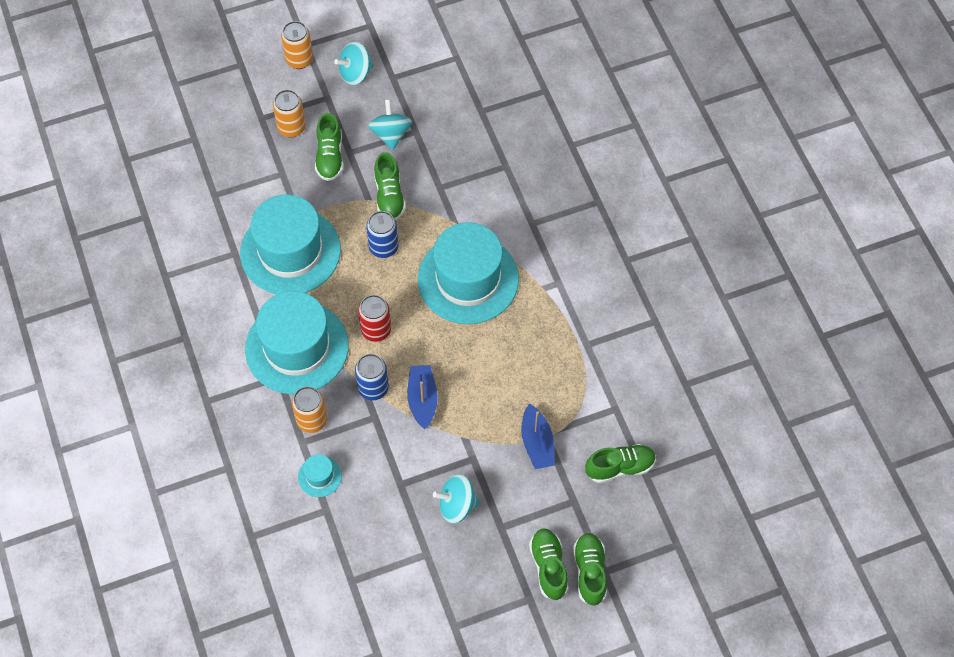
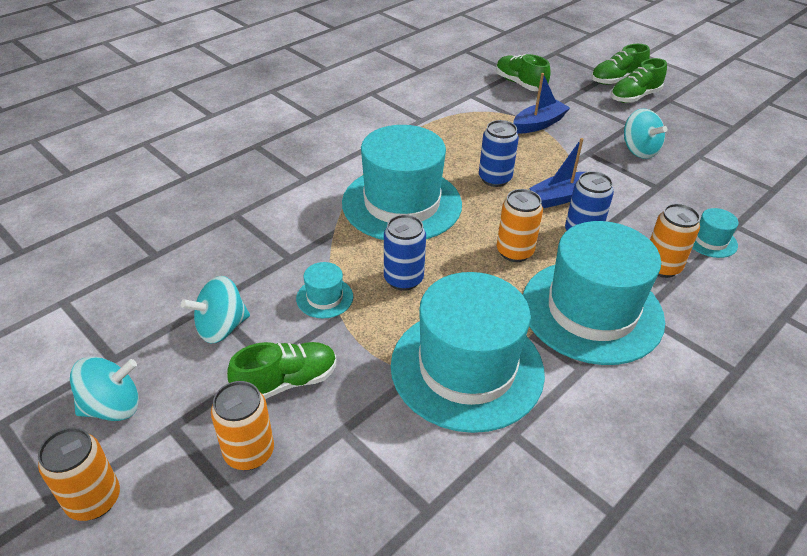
camera: 115 degrees left, 20 degrees down
turquoise spinning top [334,41,374,85] -> turquoise spinning top turned 60 degrees counterclockwise [70,357,139,421]
red can [358,295,391,342] -> orange can [497,189,543,262]
green shoe [374,152,406,220] -> turquoise hat [296,262,353,318]
none -> blue can [479,120,519,187]

